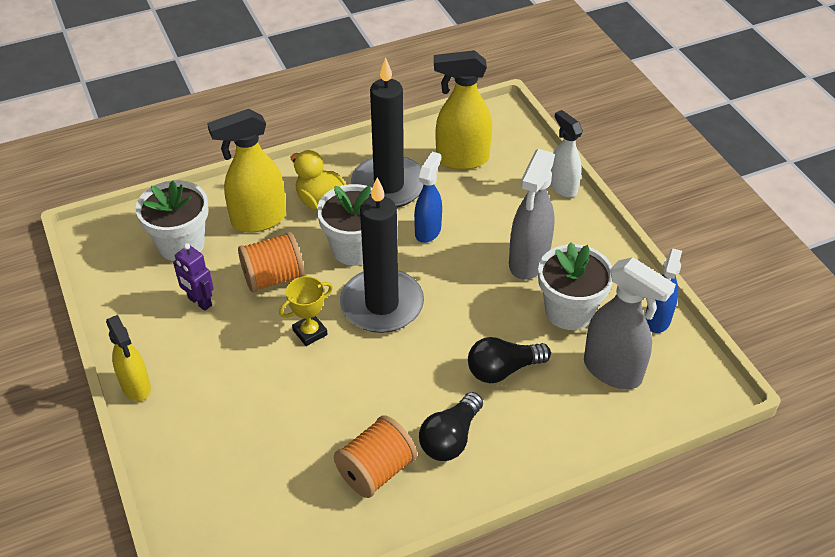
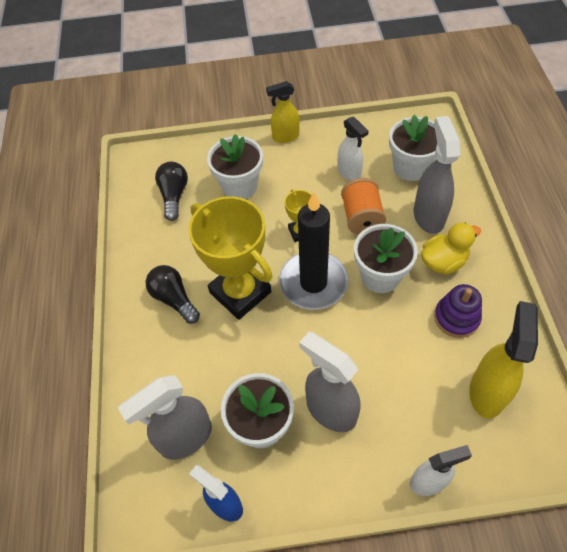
camera: 110 degrees right, 10 degrees up
purple robot [173,243,214,311] -> white spray bottle [338,117,368,181]
yellow spray bottle [207,109,286,233] -> grey spray bottle [414,116,461,234]
orange spool [334,415,417,498] -> none
black candle [351,57,423,208] -> purple stacking toy [434,284,482,338]
blue spray bottle [414,152,442,243] -> none
black light bulb [468,337,551,383] -> black light bulb moved to [155,161,188,221]
none -> yellow trophy [188,196,273,320]
none -> white flower pot [207,134,263,199]

